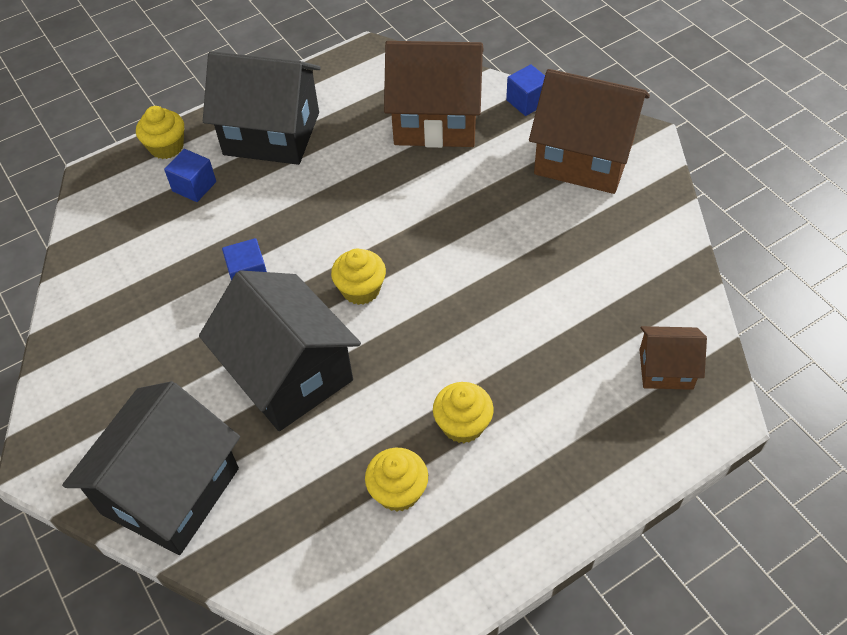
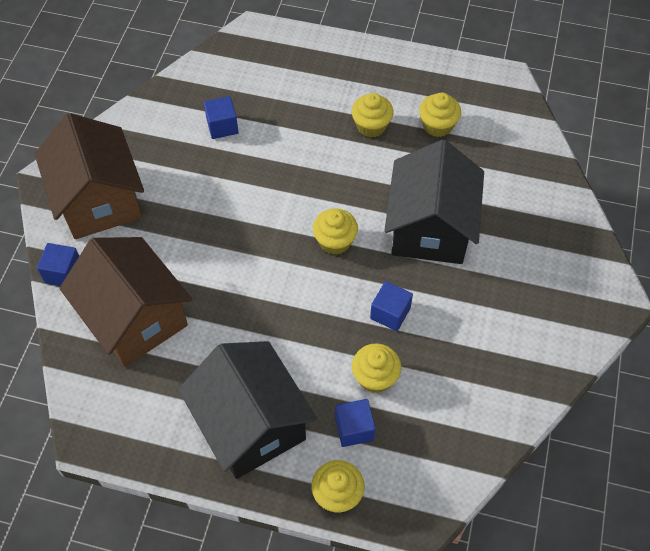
camera: 135 degrees left, 5 degrees up
black house [62,381,240,555] -> none
brown house [639,326,707,390] -> none
none -> blue cube [204,96,239,139]
none -> yellow cupcake [352,344,402,393]

